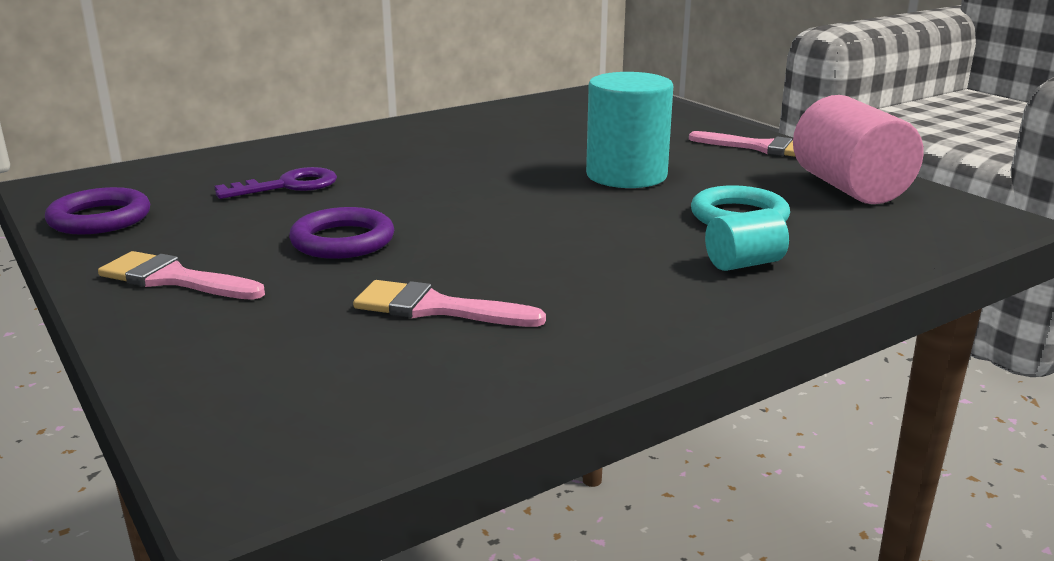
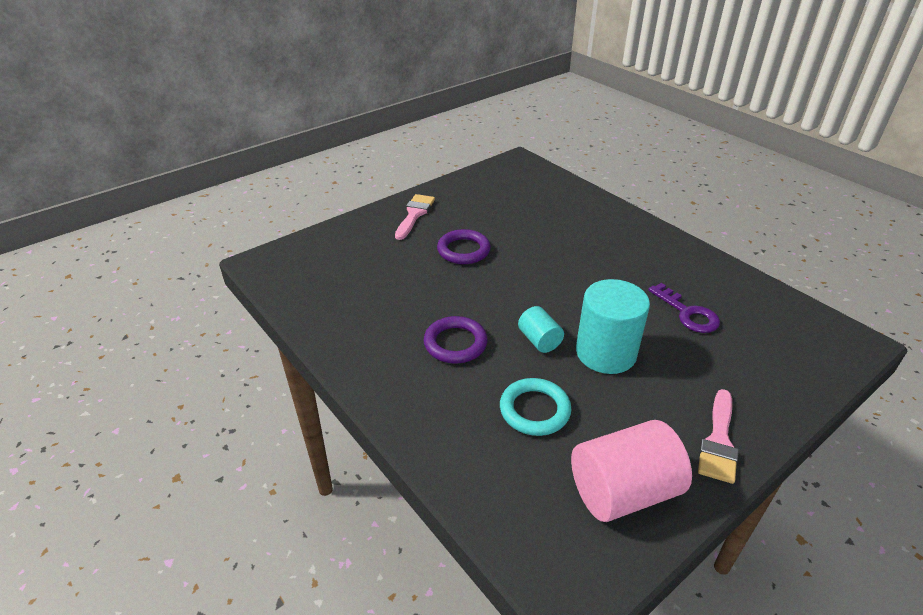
camera: 85 degrees right, 15 degrees up
purple ring [45,187,150,235] -> purple ring moved to [424,316,488,363]
purple key [215,167,337,199] -> purple key moved to [648,283,720,333]
pink brush [353,280,546,327] -> none
turquoise cylinder [705,208,789,271] -> turquoise cylinder moved to [518,306,564,353]

